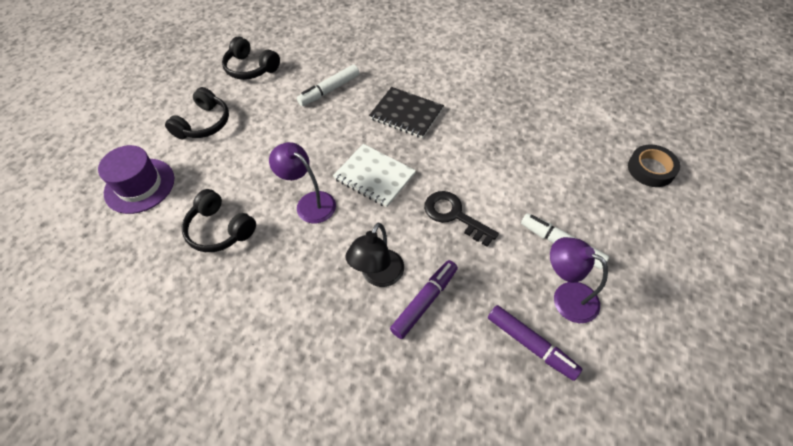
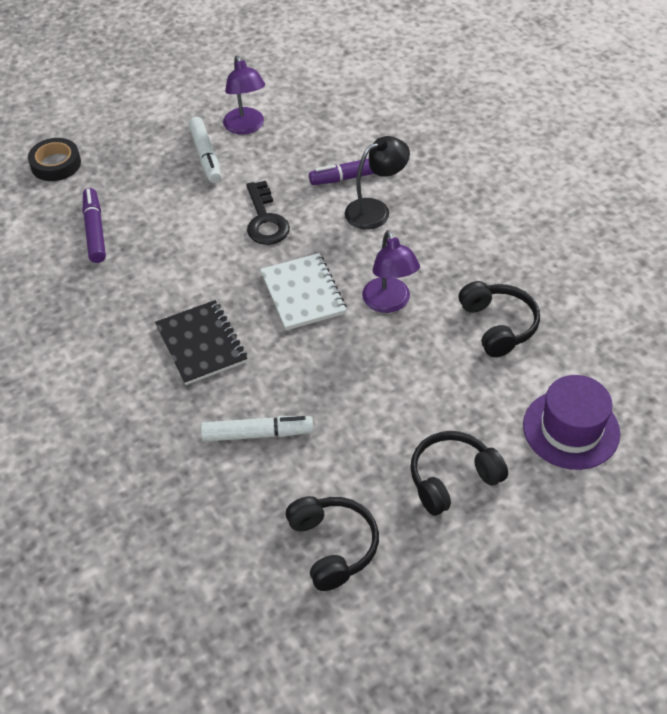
camera: 145 degrees left, 5 degrees down
purple marker [488,305,582,381] -> purple marker moved to [83,188,106,263]

